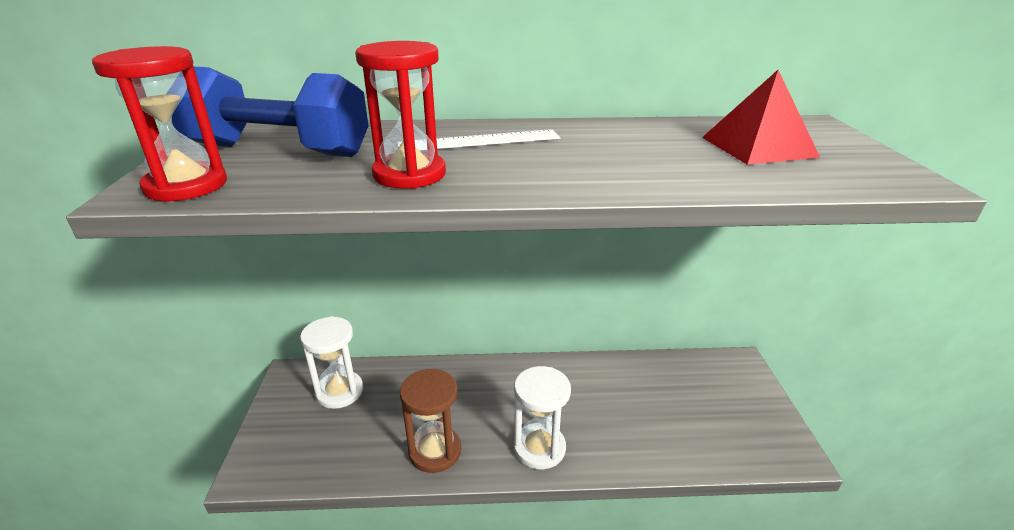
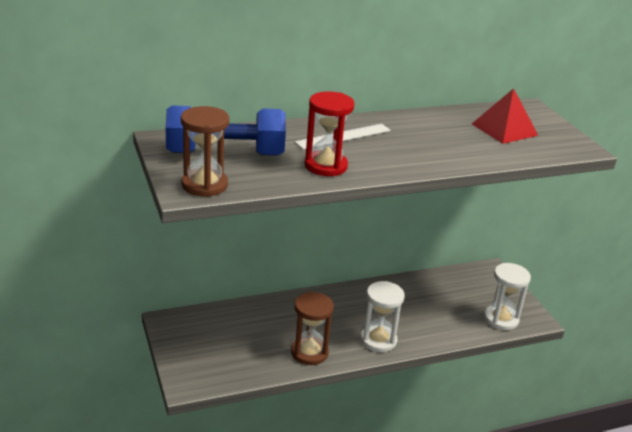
camera: 20 degrees left, 0 degrees up
red hourglass [92,46,227,202] -> brown hourglass [181,106,229,197]
white hourglass [300,316,363,409] -> white hourglass moved to [484,263,531,330]

